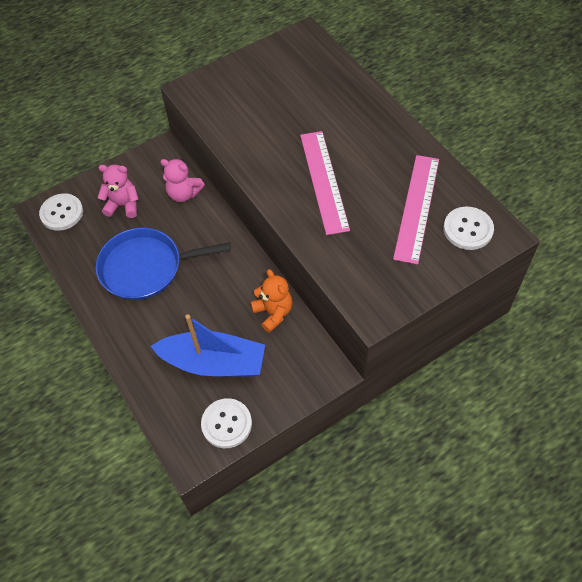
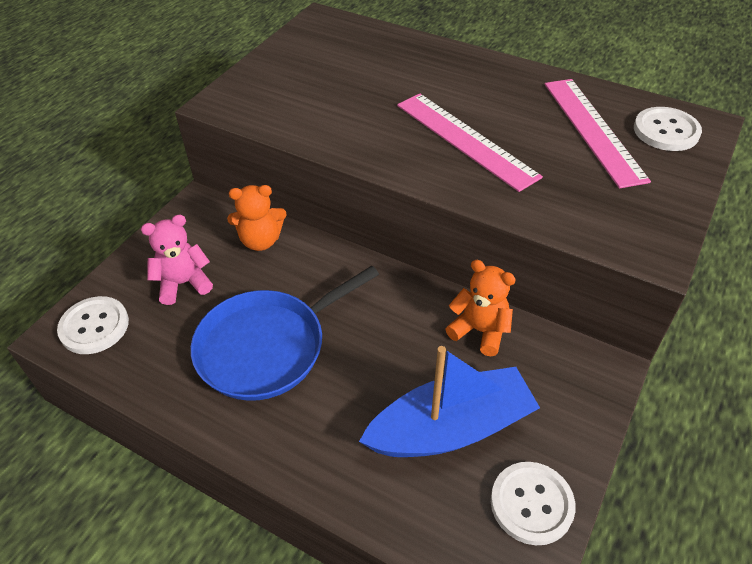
camera: 30 degrees left, 10 degrees down
pink teddy bear [160,159,205,202] -> orange teddy bear [227,185,286,251]

